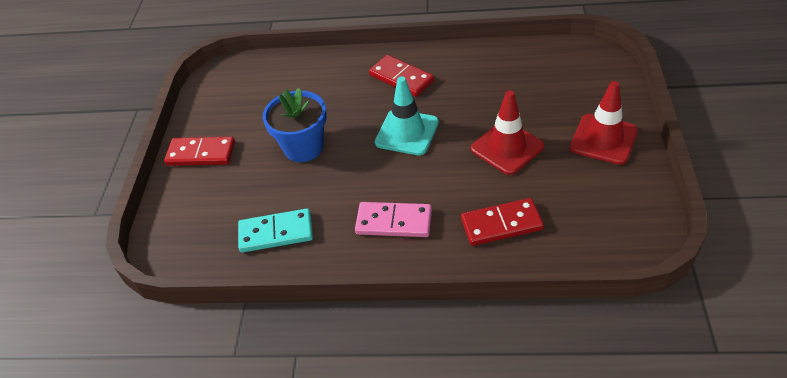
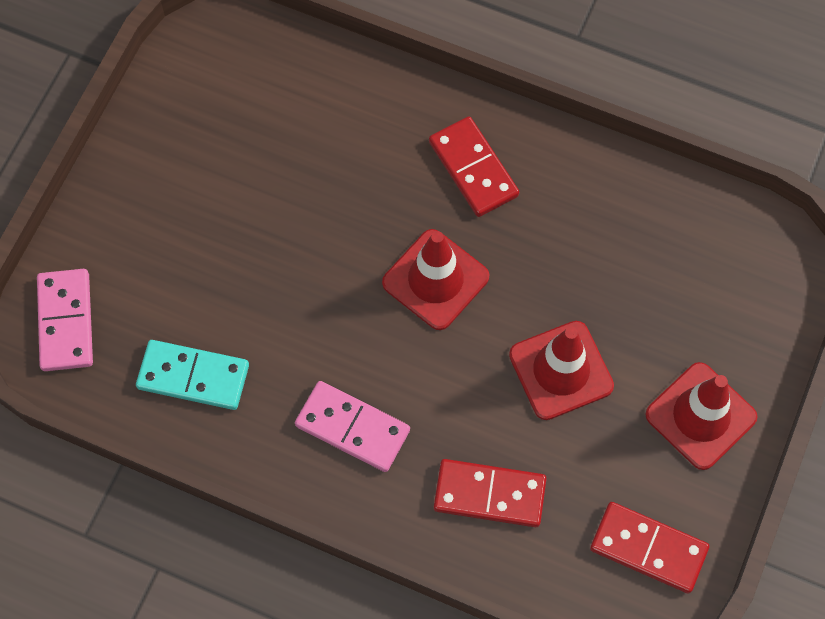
camera: 15 degrees right, 20 degrees up
red domino [164,137,235,166] -> red domino moved to [590,502,709,594]
blue flower pot [263,88,327,162] -> none
turquoise traffic cone [375,76,439,155] -> red traffic cone [382,229,490,330]
none -> pink domino [37,269,93,371]

